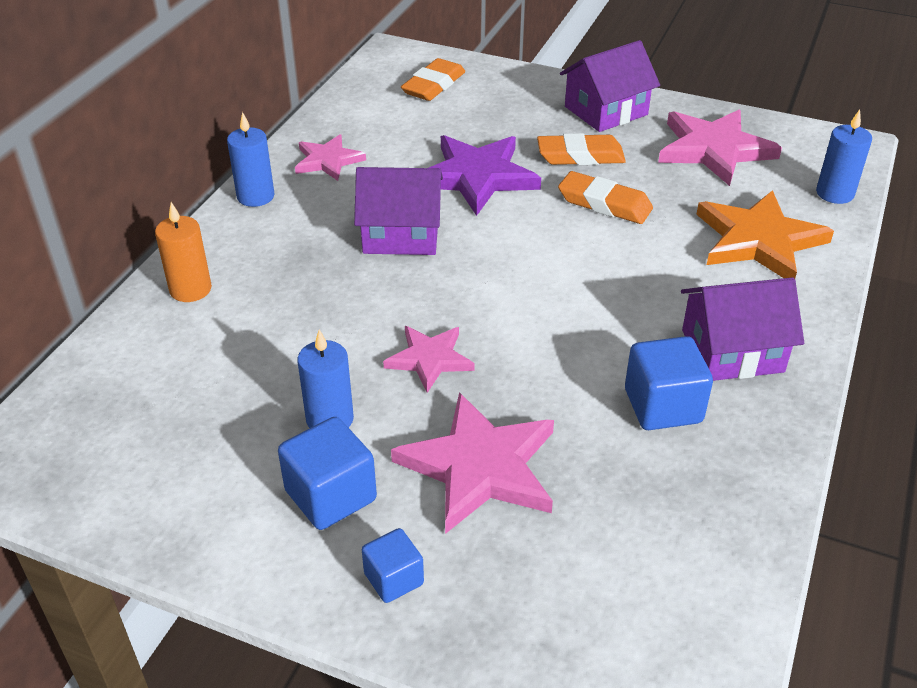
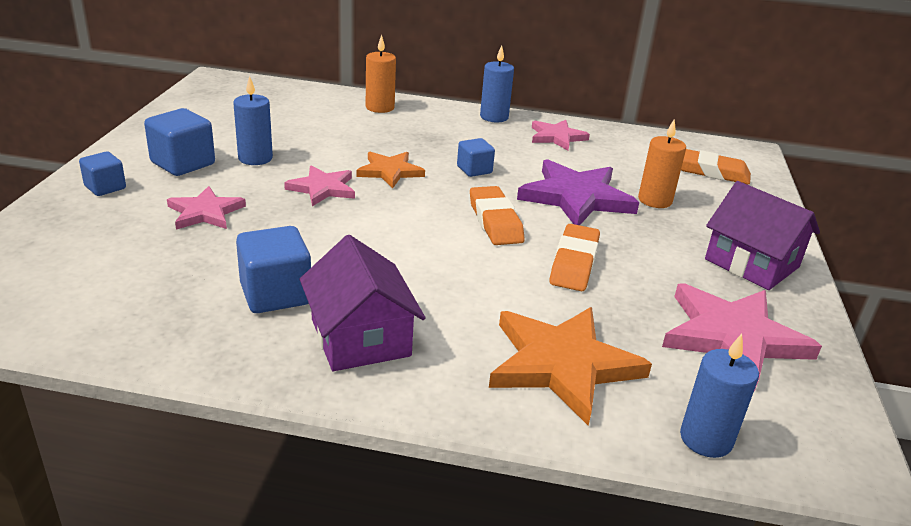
camera: 75 degrees right, 10 degrees down
purple house [354,167,443,255] -> blue cube [457,138,495,177]
pink star [391,392,554,534] -> pink star [167,186,246,230], size x0.59
orange eraser [537,133,626,165] -> orange eraser moved to [470,186,525,245]
none -> orange star [356,152,425,188]
none -> orange candle [638,119,686,208]

